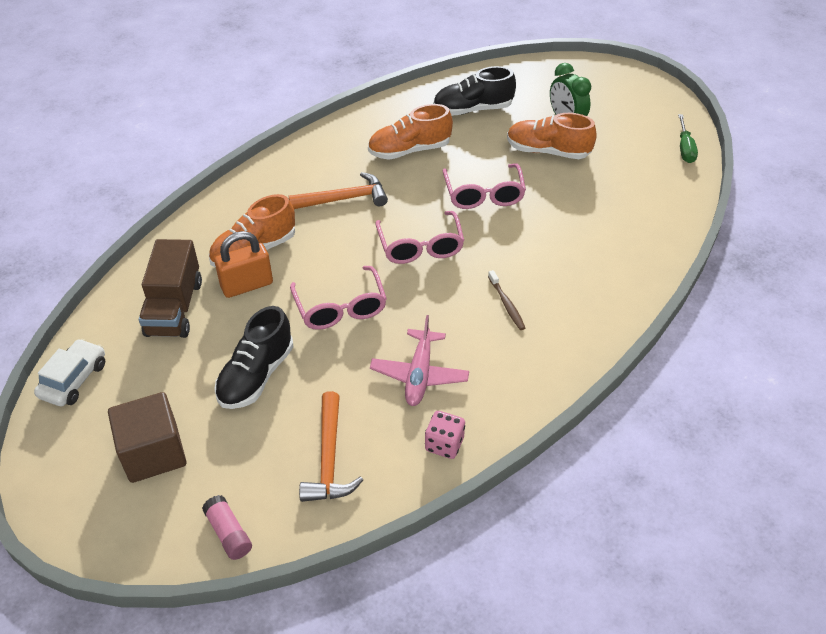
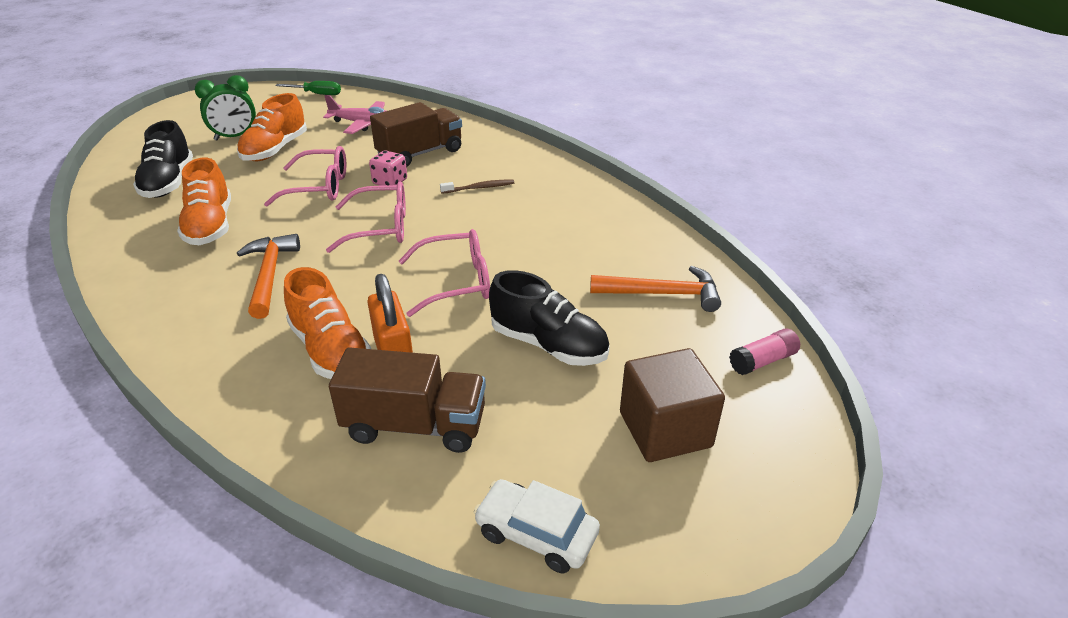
camera: 85 degrees left, 10 degrees down
pink plane [370,315,469,406] -> pink plane moved to [323,95,386,134]
pink dice [425,411,465,459] -> pink dice moved to [369,150,407,186]
none -> brown truck [370,102,462,167]

